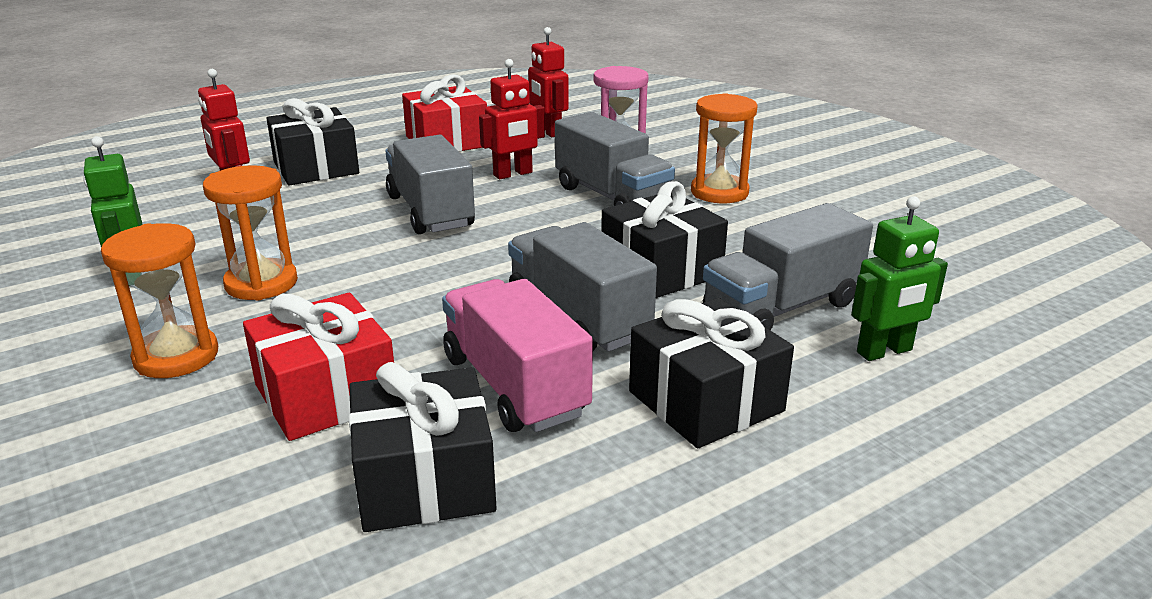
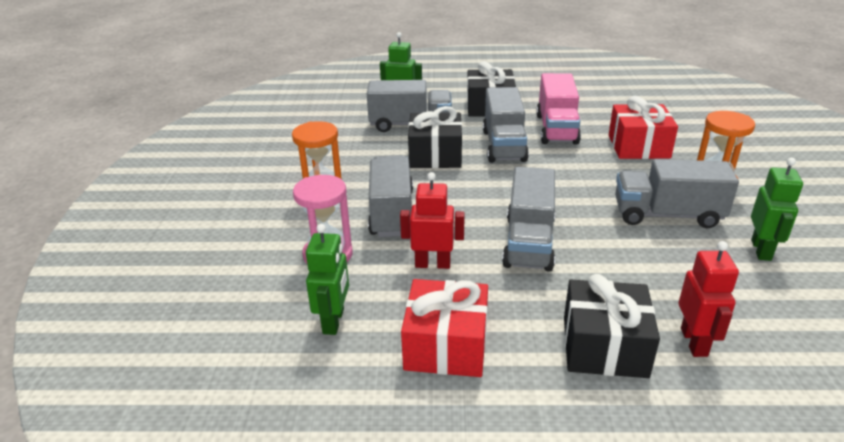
camera: 145 degrees left, 5 degrees up
orange hourglass [203,165,298,301] -> grey truck [615,159,739,228]
black gift [349,362,497,532] -> none
red robot [528,27,569,137] -> green robot [306,224,349,335]

